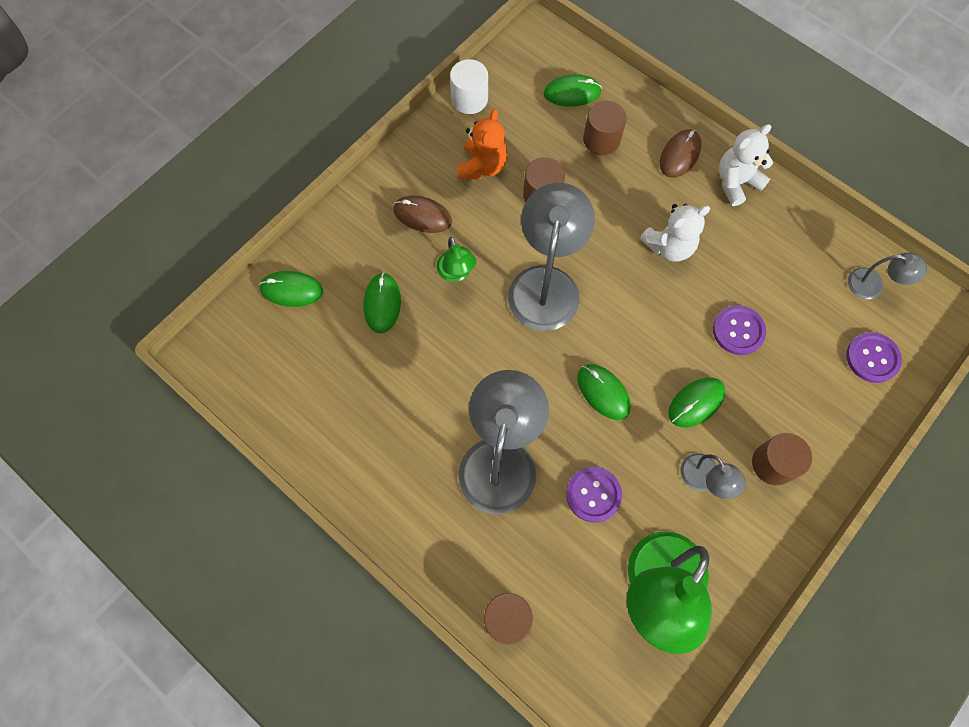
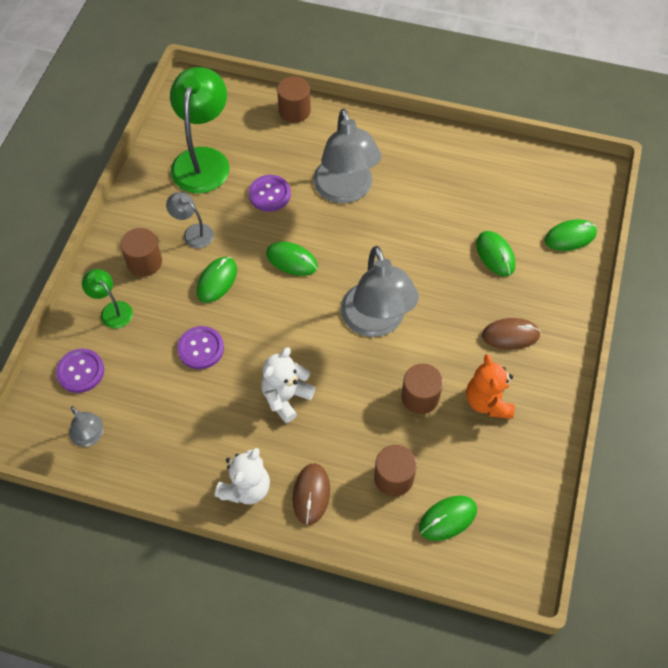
camera: 155 degrees right, 10 degrees down
green lamp [437,237,476,282] -> green lamp moved to [82,269,133,329]
white cylinder [450,59,488,114] -> none
grey lamp [848,252,927,299] -> grey lamp turned 120 degrees counterclockwise [69,406,104,447]

